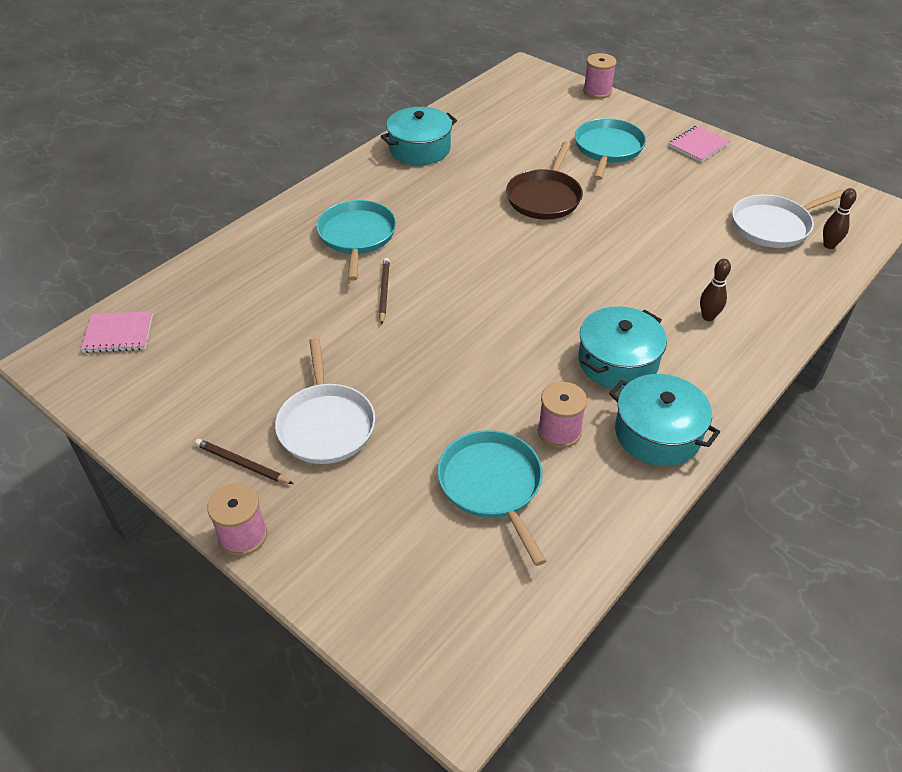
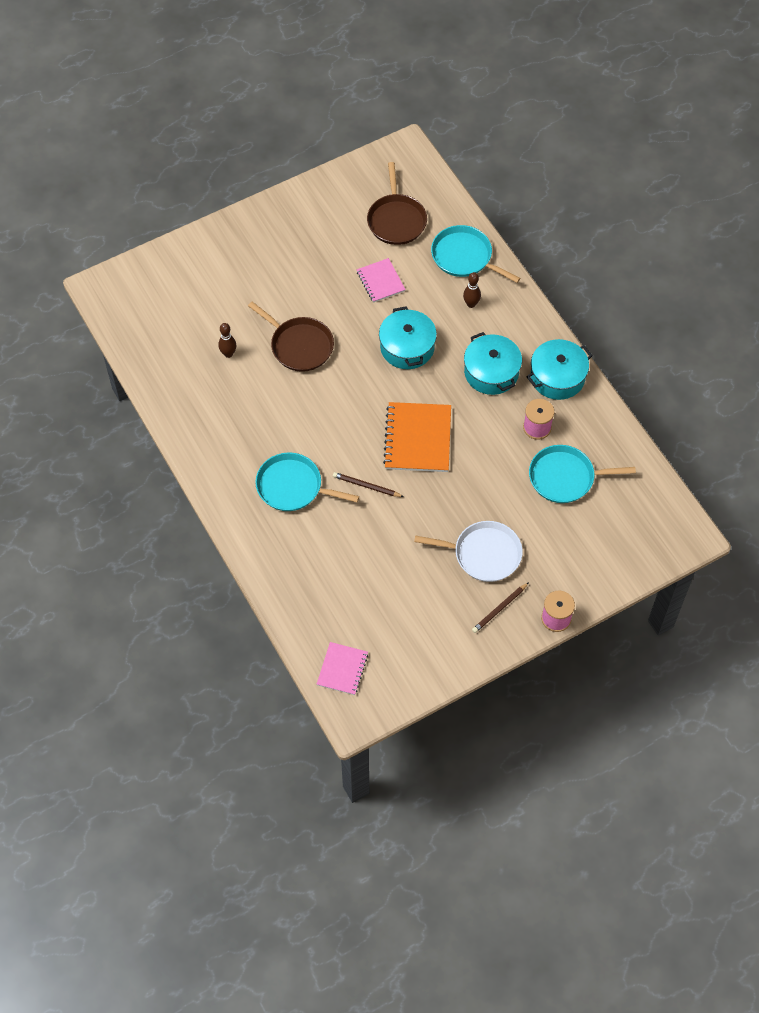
camera: 70 degrees left, 15 degrees up
turquoise pot [381,107,457,165] -> turquoise pot moved to [379,306,437,369]
turquoise pan [575,118,646,180] -> turquoise pan moved to [431,225,521,283]
pink spool [583,53,617,99] -> none
pink notebook [668,125,730,162] -> pink notebook moved to [357,258,406,303]
white pan [732,190,844,248] -> brown pan [367,162,427,245]
brown bowling pin [823,188,857,249] -> brown bowling pin moved to [218,323,236,358]
none -> orange notebook [383,402,451,472]

